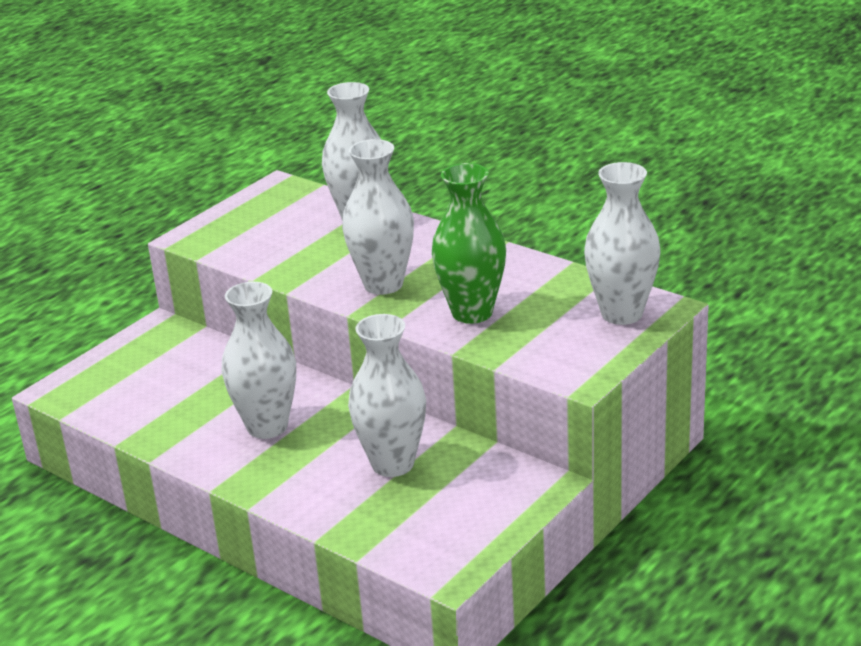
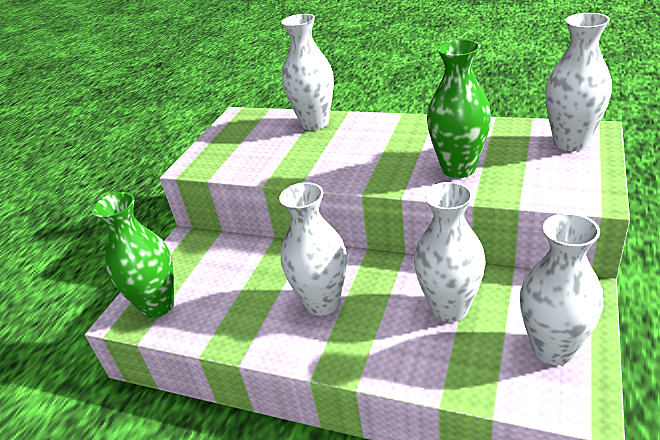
camera: 15 degrees left, 5 degrees up
white vase [342,139,414,295] -> white vase moved to [520,213,603,365]
none -> green vase [92,192,174,318]

